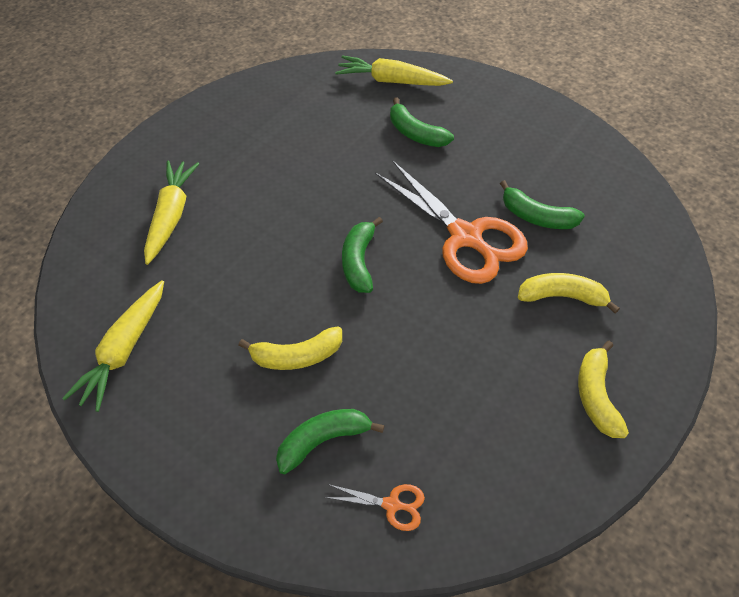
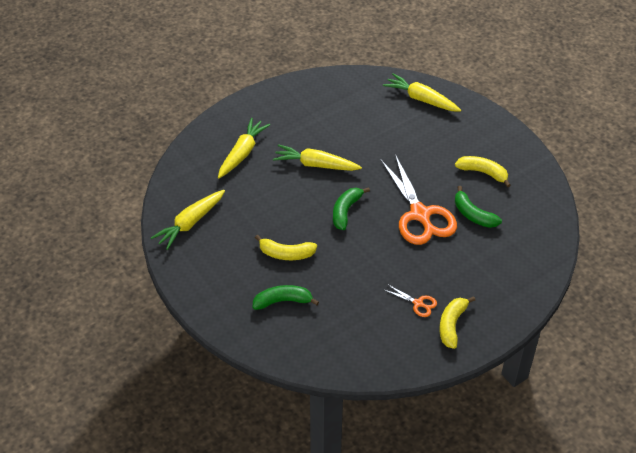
camera: 20 degrees right, 5 degrees down
orange scissors [324,484,425,531] -> orange scissors moved to [385,284,437,317]
green banana [390,97,454,147] -> none
yellow banana [518,273,620,313] -> yellow banana moved to [455,156,511,187]
none -> yellow carrot [273,144,362,171]

